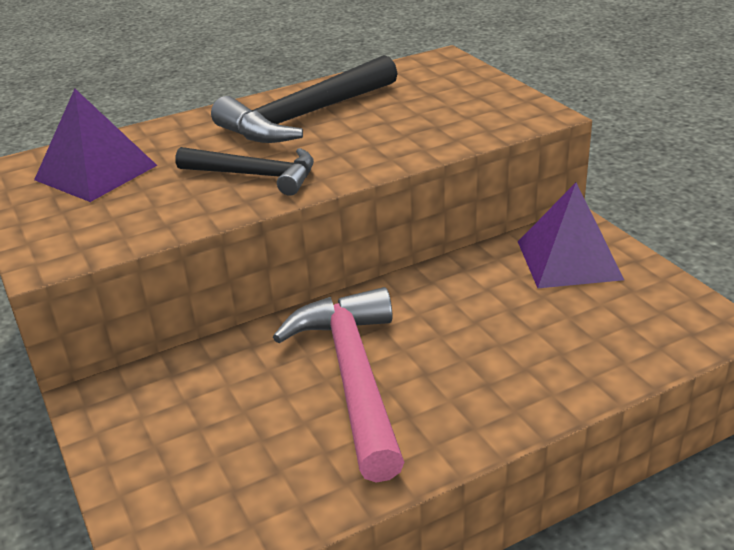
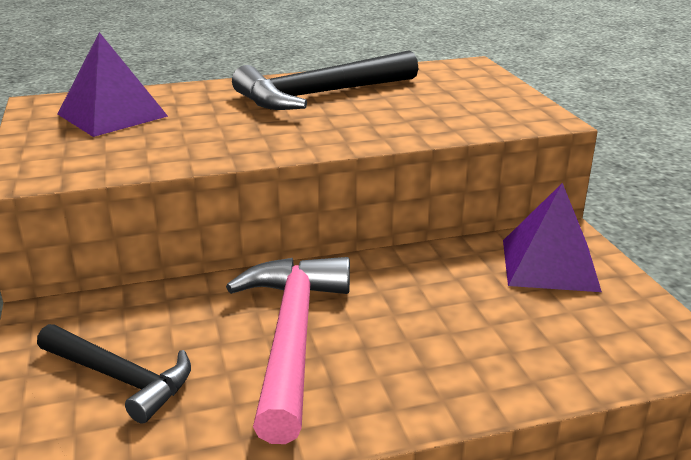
camera: 10 degrees right, 5 degrees down
black hammer [175,147,314,196] -> black hammer moved to [37,324,191,424]

